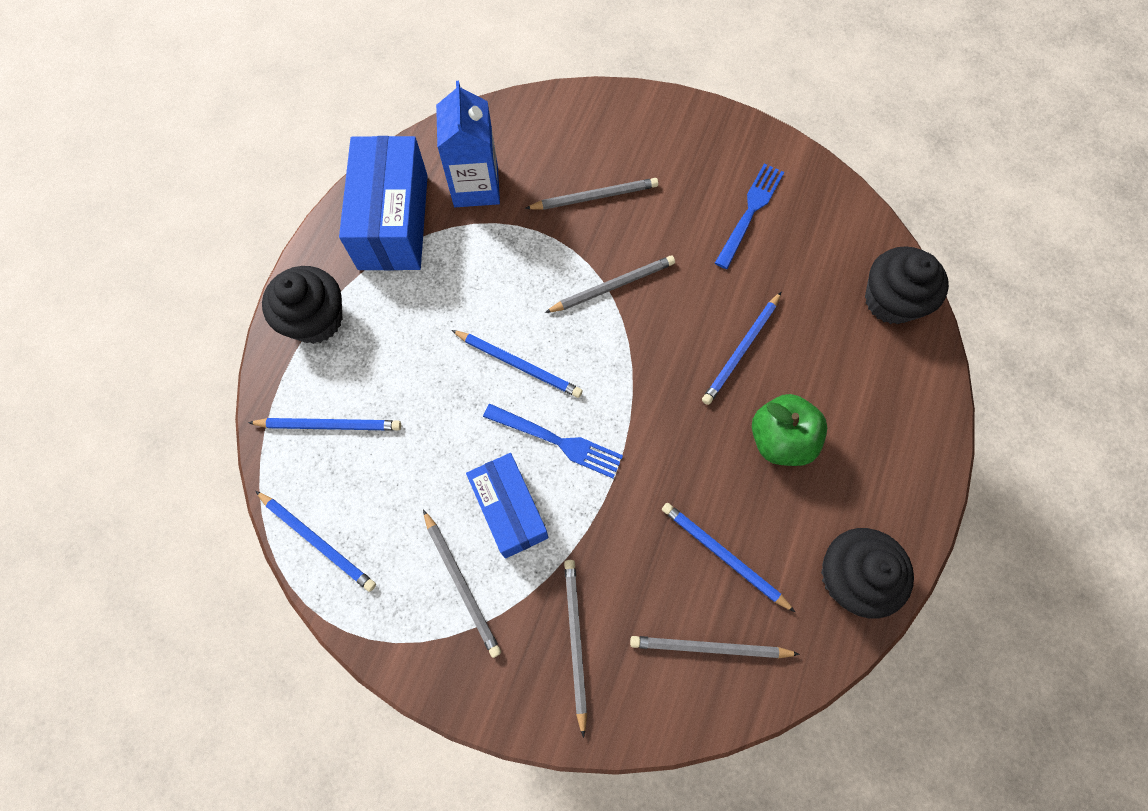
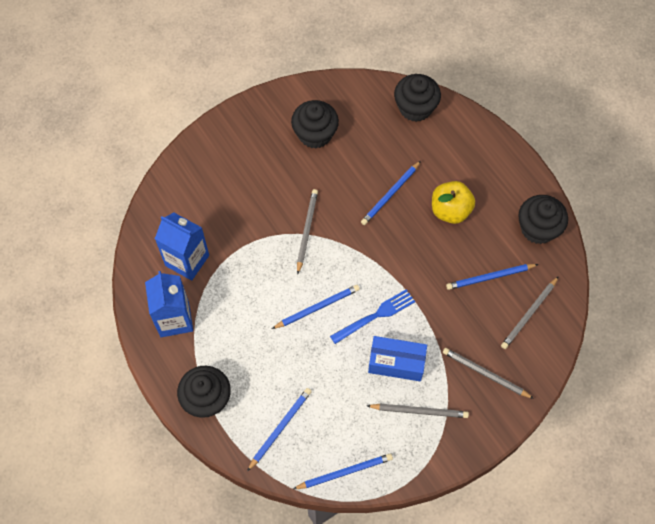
camera: 55 degrees left, 5 degrees down
blue box [339,136,428,271] -> blue carton [145,271,193,337]
grey pencil [525,178,658,210] -> none
blue pencil [702,292,781,405] -> blue pencil turned 60 degrees clockwise [361,161,421,225]
blue fork [715,163,784,269] -> black cupcake [291,100,339,148]
green apple [752,394,827,466] -> yellow apple [432,181,475,224]

